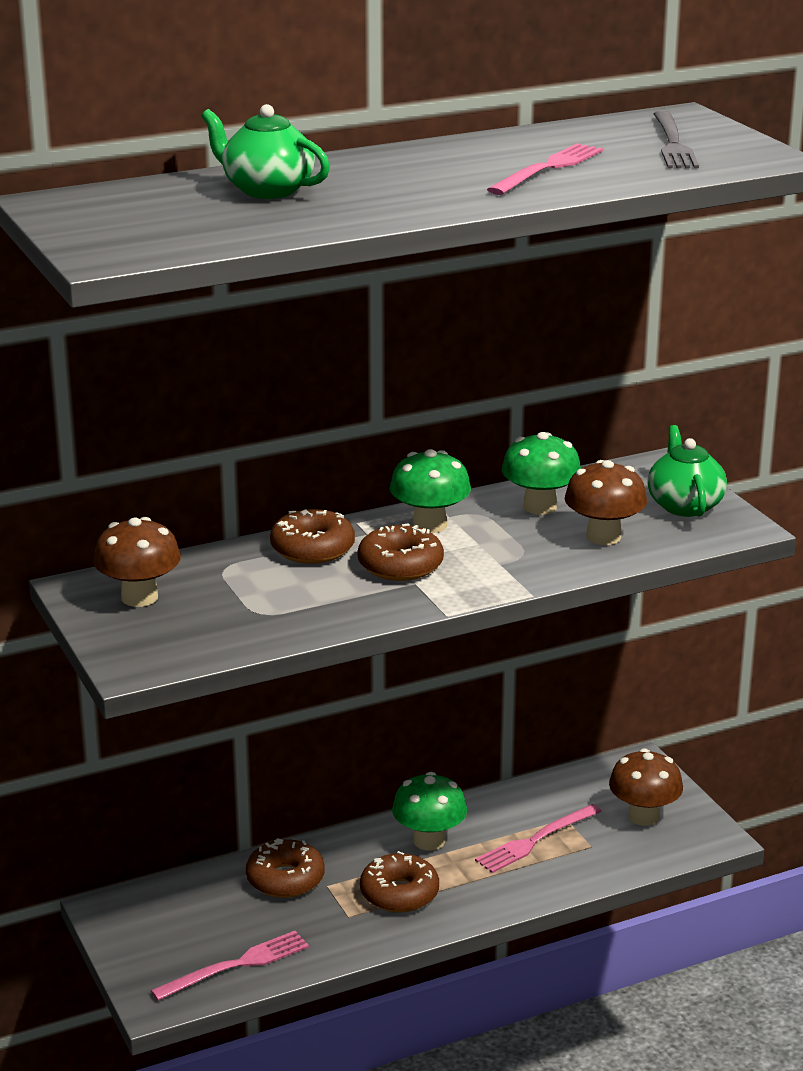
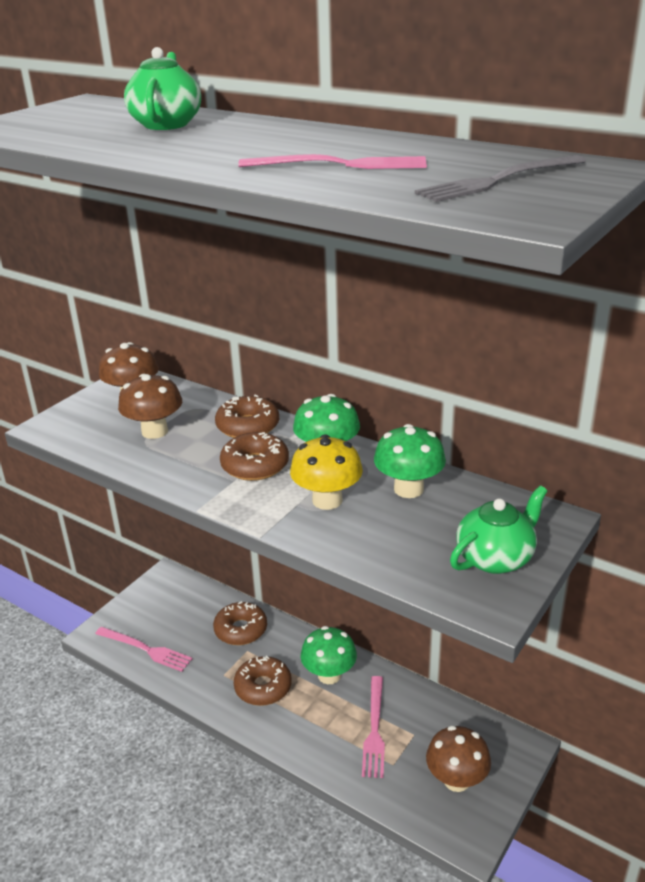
camera: 60 degrees right, 5 degrees up
pink fork [475,804,602,873] -> pink fork turned 105 degrees counterclockwise [362,676,385,778]
brown mushroom [565,460,647,545] -> brown mushroom moved to [118,374,182,439]
none -> yellow mushroom [290,434,363,510]

